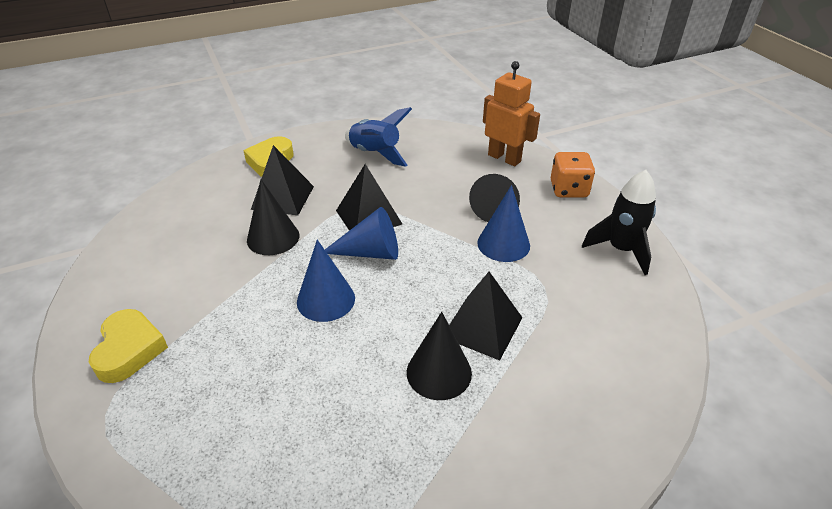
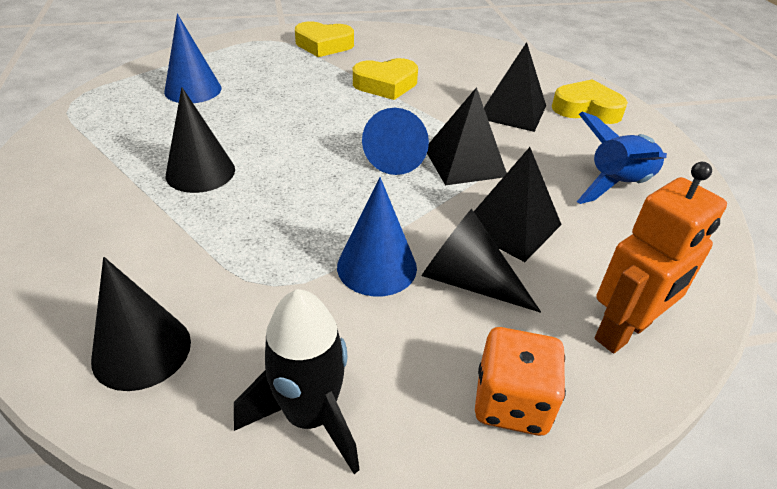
camera: 100 degrees right, 0 degrees up
black cone [247,179,299,255] -> black cone moved to [91,257,191,391]
blue cone [297,240,355,322] -> blue cone moved to [164,14,222,103]
black pyramid [449,272,523,361] -> black pyramid moved to [474,147,562,262]
none -> yellow heart [353,58,418,100]

